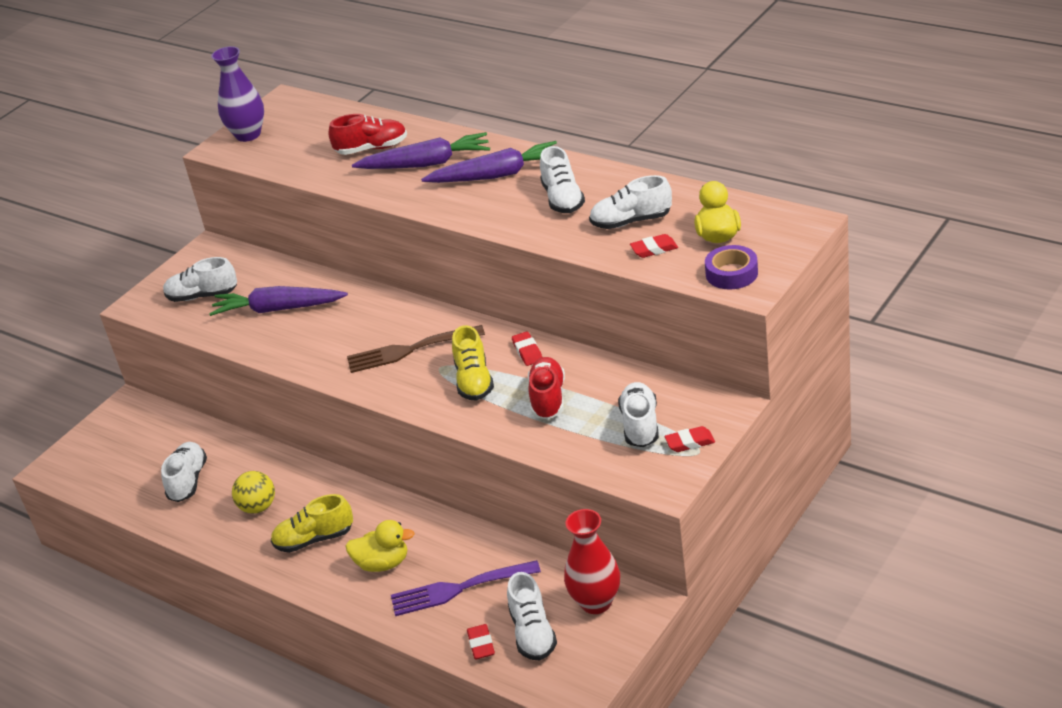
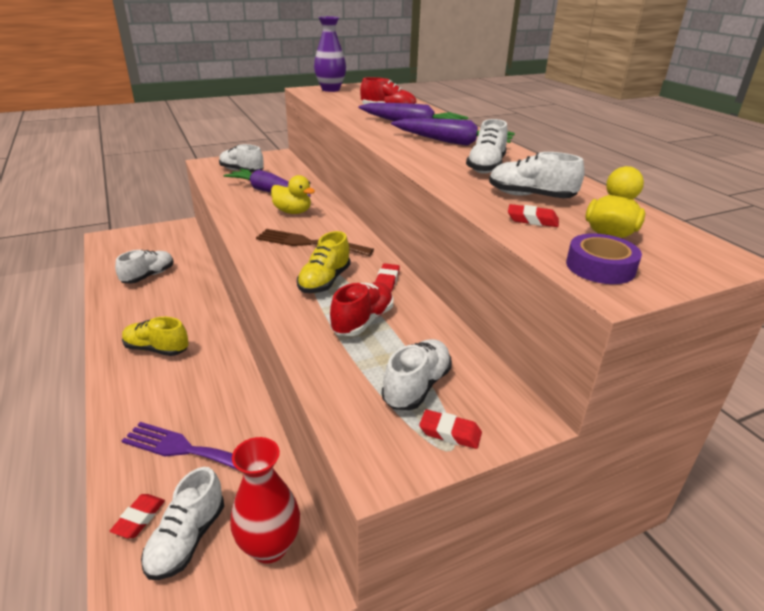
camera: 25 degrees right, 5 degrees down
yellow ball [232,471,275,514] -> none
yellow duck [345,520,415,572] -> yellow duck moved to [271,175,315,214]

